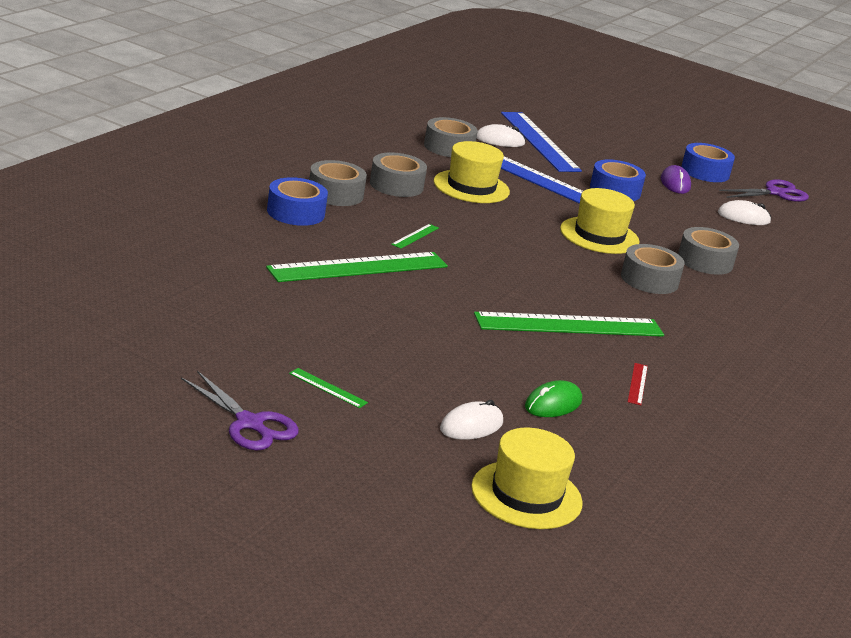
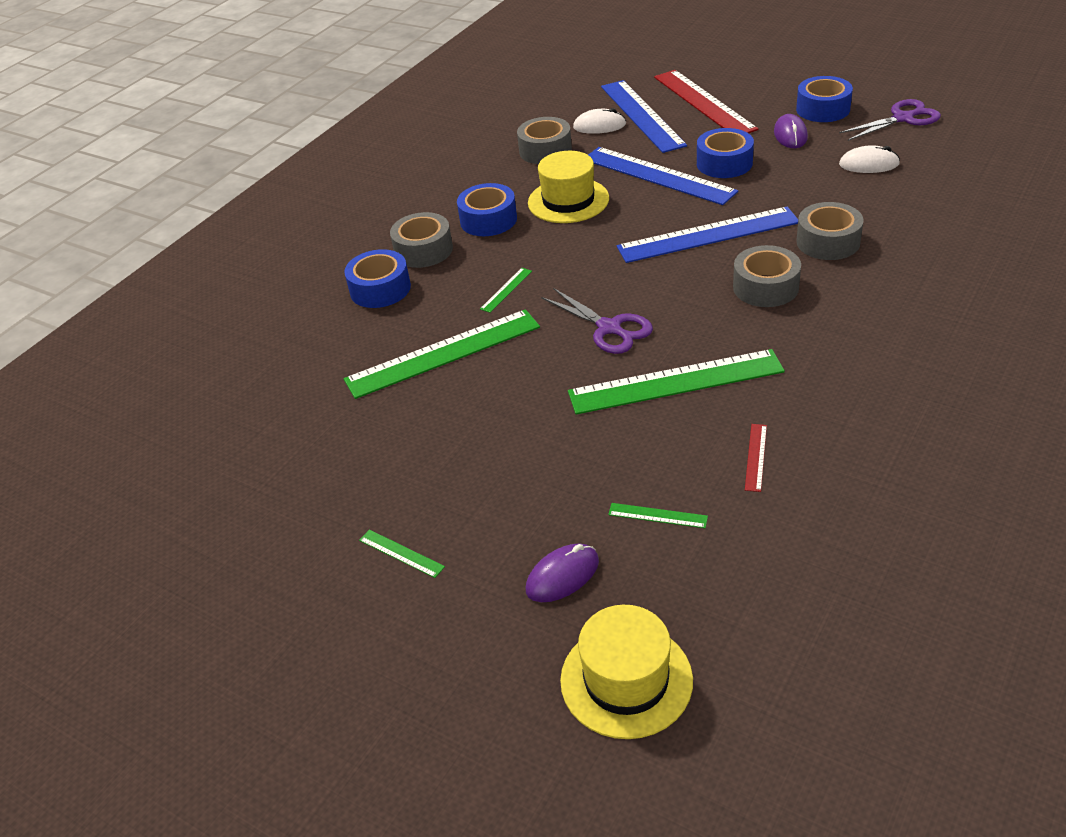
camera: 10 degrees right, 15 degrees up
purple scissors [181,371,299,451] -> purple scissors moved to [541,288,653,354]
grey tape [370,152,427,197] -> blue tape [457,183,517,236]
white mouse [440,400,503,440] -> purple mouse [526,543,599,602]
green mouse [525,380,582,417] -> green ruler [608,503,708,528]
yellow hat [560,188,639,254] -> blue ruler [617,207,798,263]
none -> red ruler [654,70,758,133]

